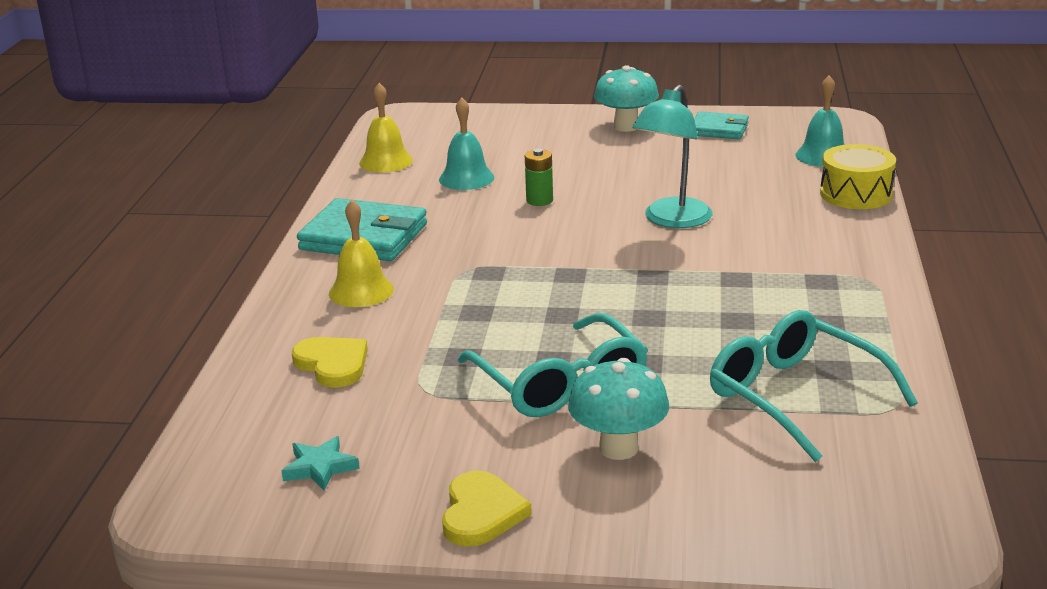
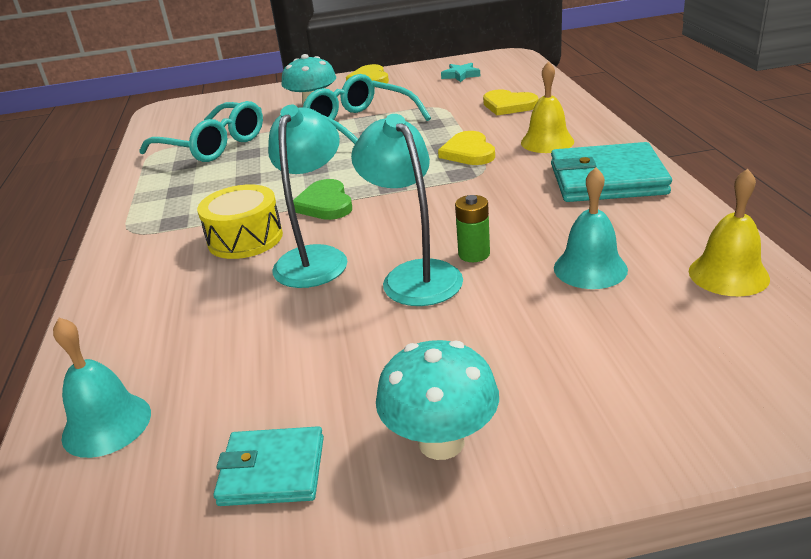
camera: 165 degrees right, 5 degrees up
yellow drum [820,144,896,209] -> yellow drum moved to [197,184,283,259]
none -> green heart [293,179,352,220]
none -> turquoise lamp [351,114,463,306]
none -> yellow heart [438,131,495,165]

